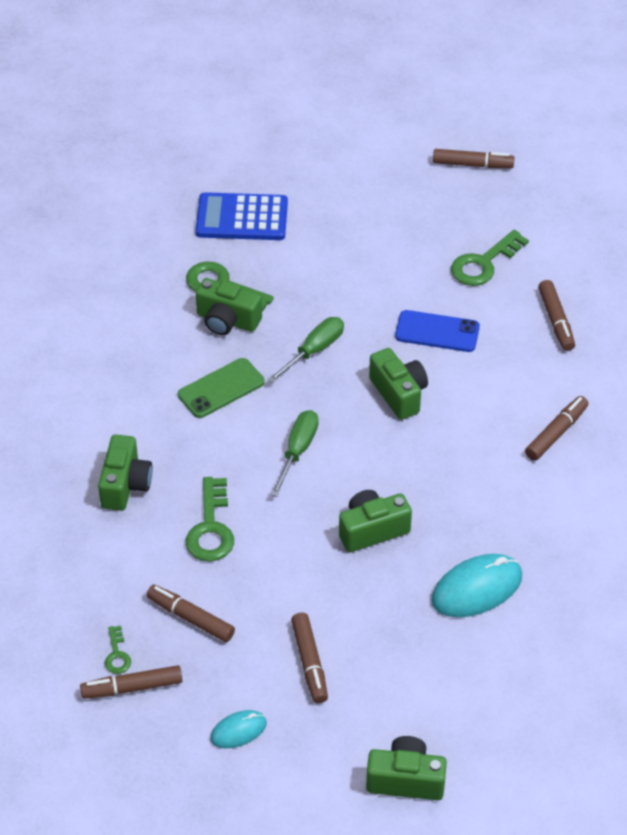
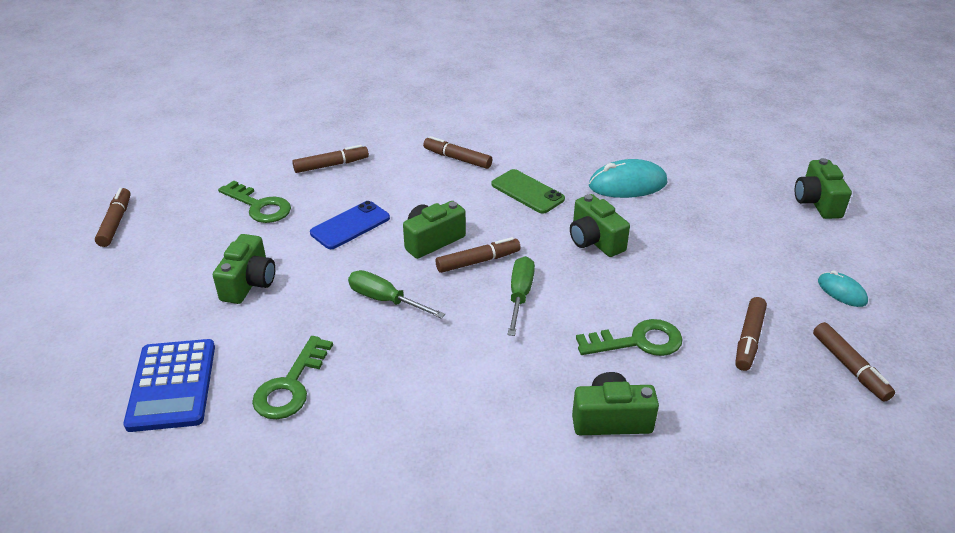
camera: 100 degrees left, 10 degrees down
green key [105,626,131,674] -> none
green phone [178,358,265,418] -> green phone moved to [491,169,565,214]
green camera [196,278,262,335] -> green camera moved to [213,234,275,304]
green screwdriver [270,410,319,497] -> green screwdriver turned 90 degrees clockwise [508,256,535,336]
brown marker [291,612,328,703] -> brown marker moved to [436,237,520,273]
blue phone [395,310,480,352] -> blue phone turned 45 degrees clockwise [310,201,390,249]
turquoise mouse [431,554,522,617] -> turquoise mouse turned 60 degrees counterclockwise [589,159,667,198]

